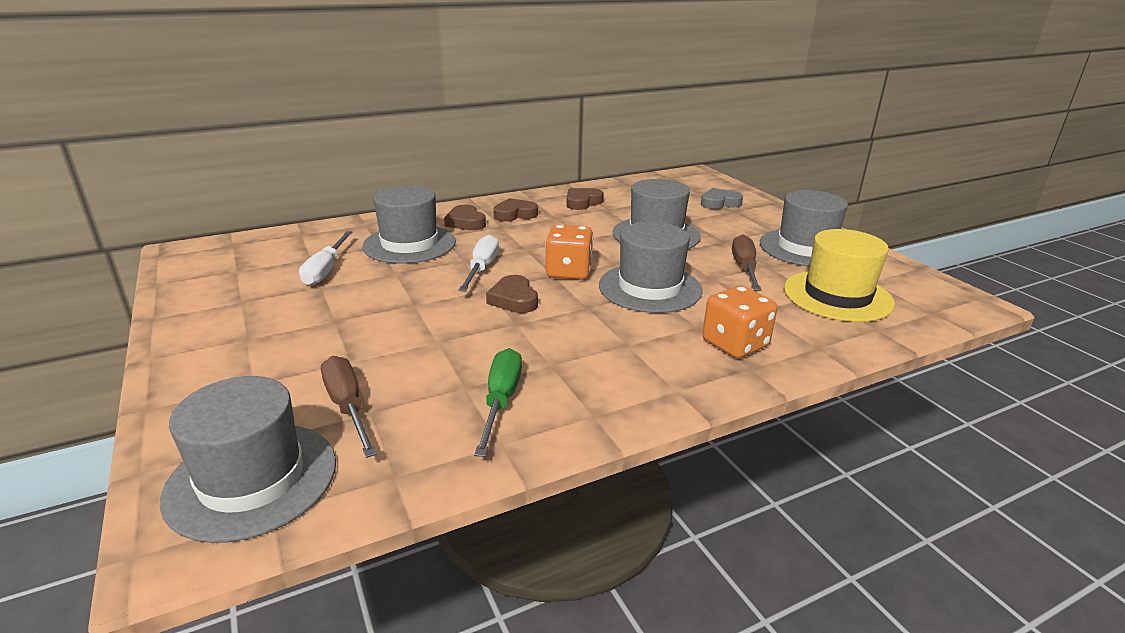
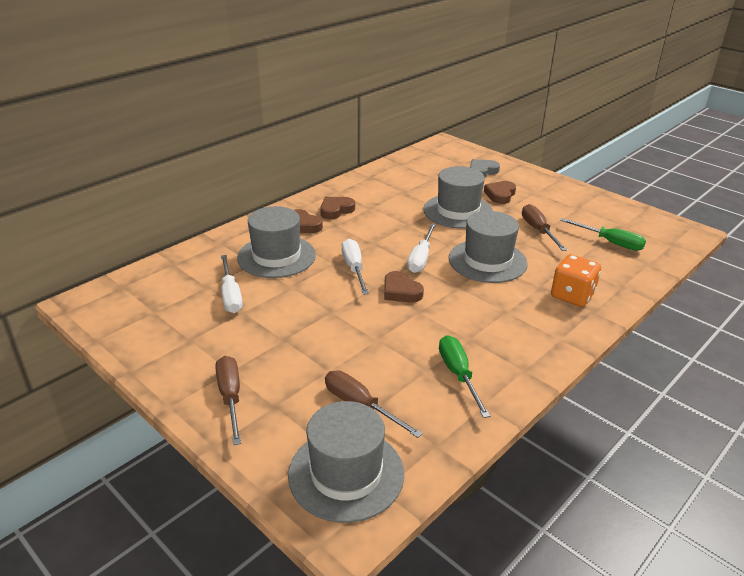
camera: 20 degrees left, 5 degrees up
orange dice [545,225,593,280] -> white screwdriver [407,223,436,273]
brown heart [566,188,604,210] -> brown heart moved to [484,181,516,204]
grey hat [760,190,848,267] -> none
yellow hat [784,229,895,322] -> green screwdriver [560,218,646,251]
none -> brown screwdriver [215,356,241,445]

